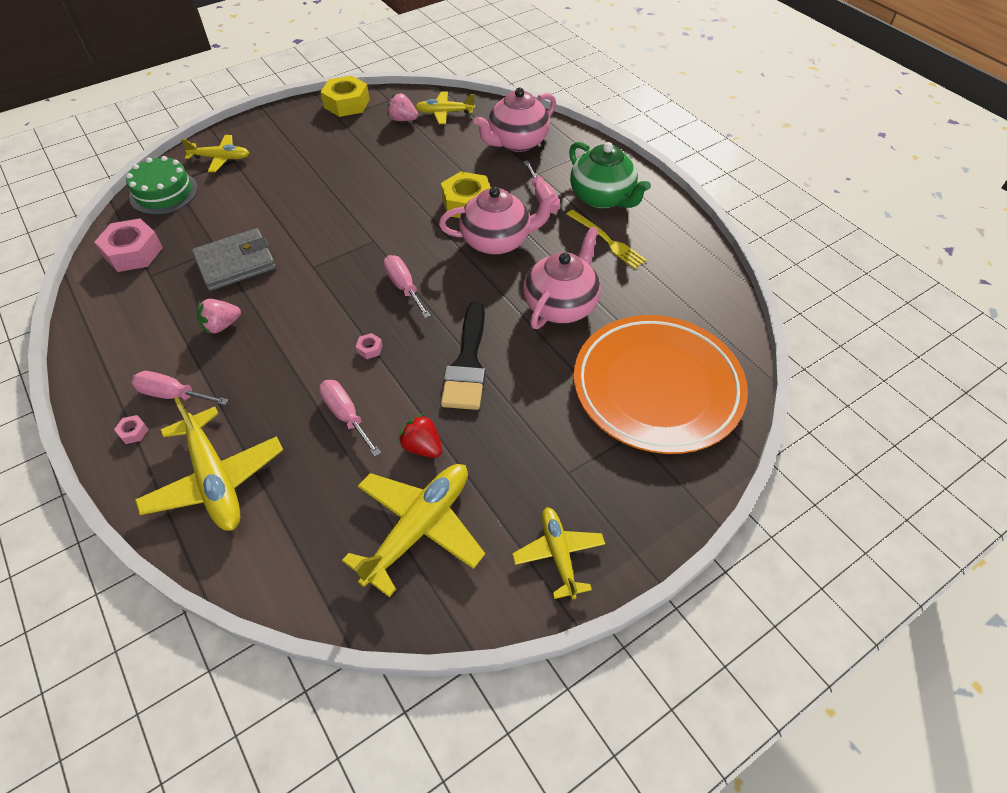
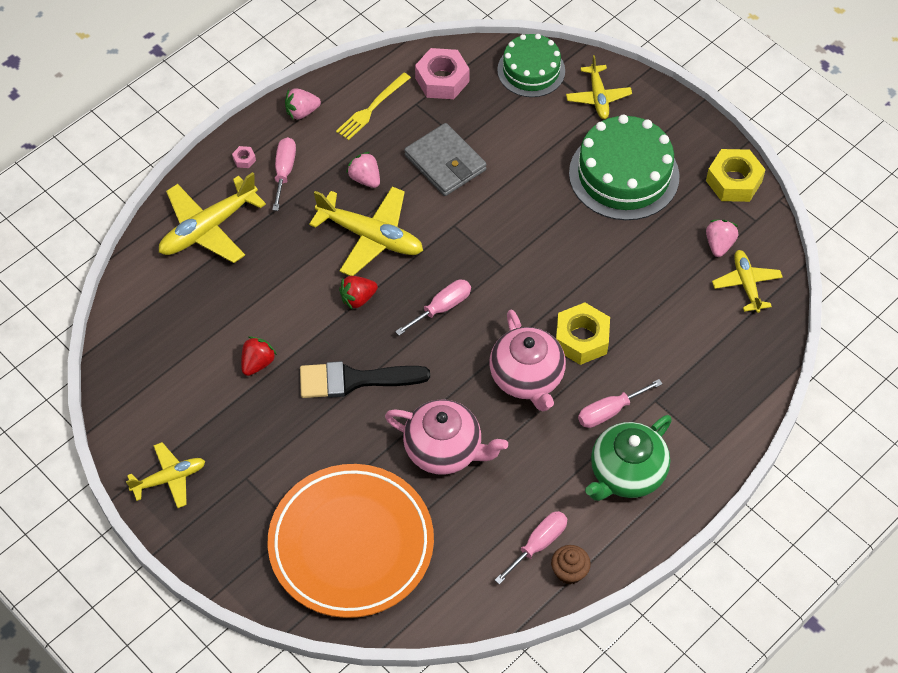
camera: 80 degrees right, 5 degrees up
pink screwdriver [319,380,381,457] -> pink screwdriver moved to [495,511,567,584]
yellow plane [342,464,485,598] -> yellow plane moved to [309,186,423,276]
pink nut [356,333,383,359] -> red strawberry [339,276,378,310]
pink teapot [474,87,556,152] -> none
yellow fork [567,210,647,269] -> yellow fork moved to [336,73,411,140]
none -> pink strawberry [285,88,321,120]
none -> brown cupcake [551,545,591,584]
none -> green cake [569,115,680,220]

